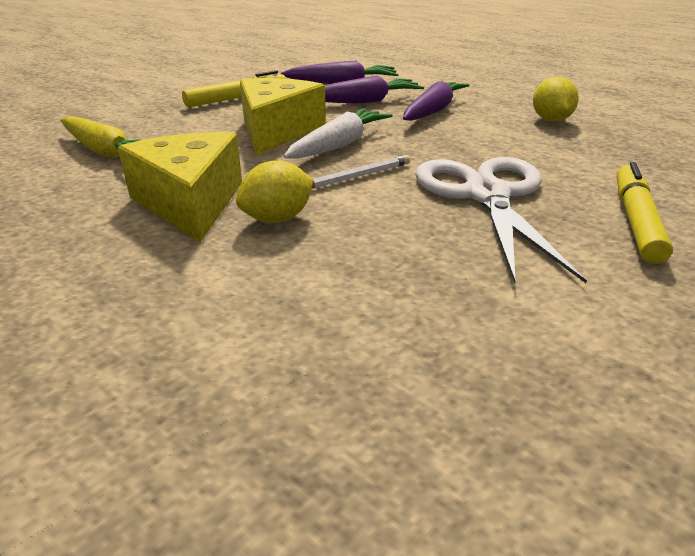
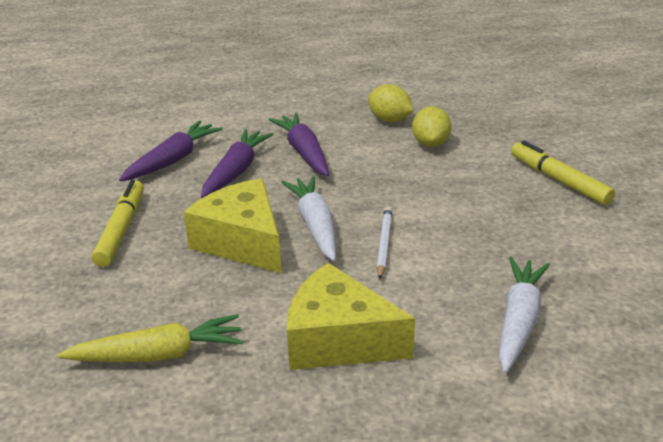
camera: 50 degrees left, 0 degrees up
yellow lemon [236,160,313,223] -> yellow lemon moved to [412,106,451,147]
white scissors [415,157,587,283] -> none
none -> white carrot [499,257,550,373]

